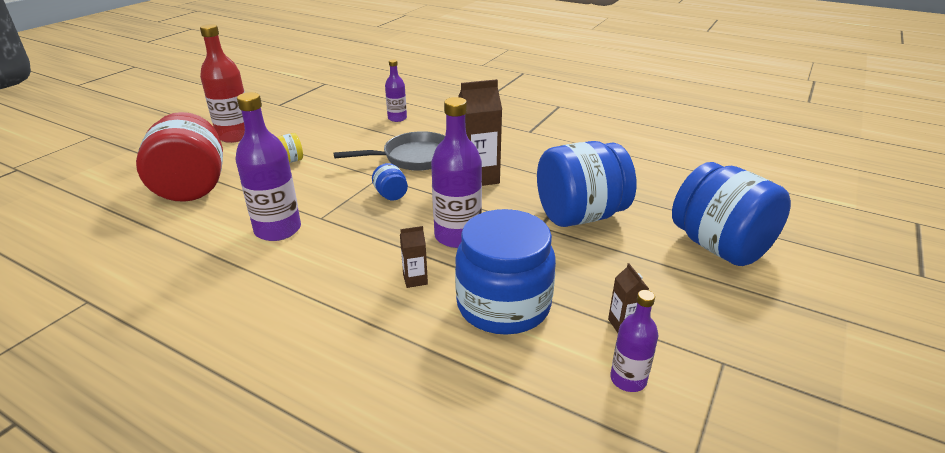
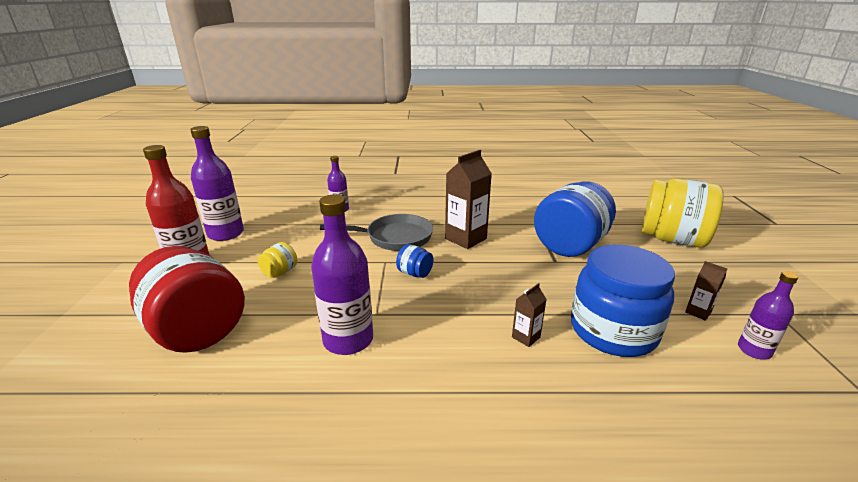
camera: 30 degrees left, 5 degrees down
grey pan [333,131,445,171] -> grey pan turned 45 degrees clockwise [320,214,433,251]
purple bottle [431,97,482,248] -> purple bottle moved to [190,126,244,241]
blue jar [672,162,791,266] -> yellow jar [642,178,724,248]

